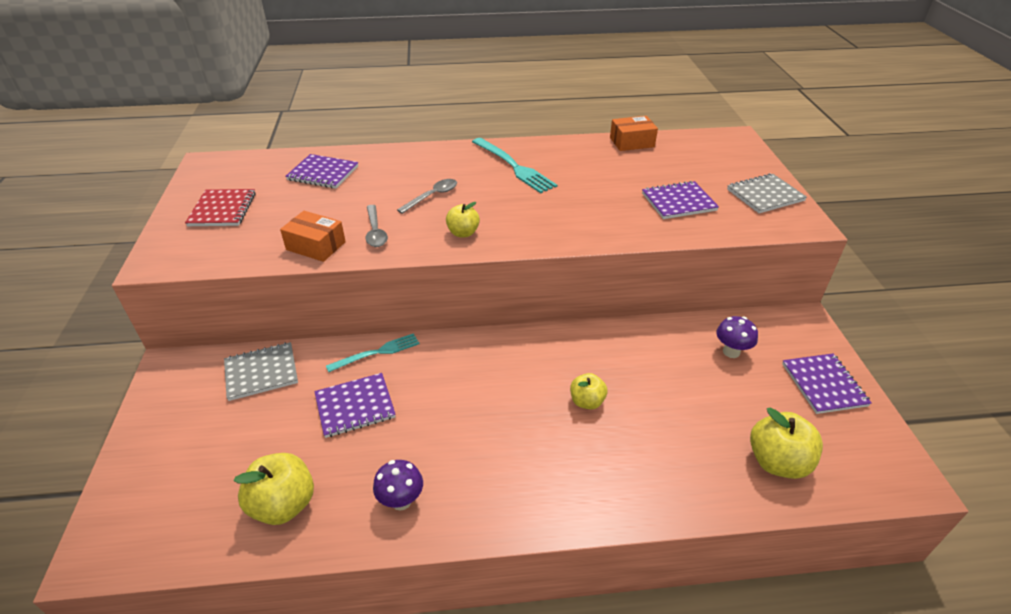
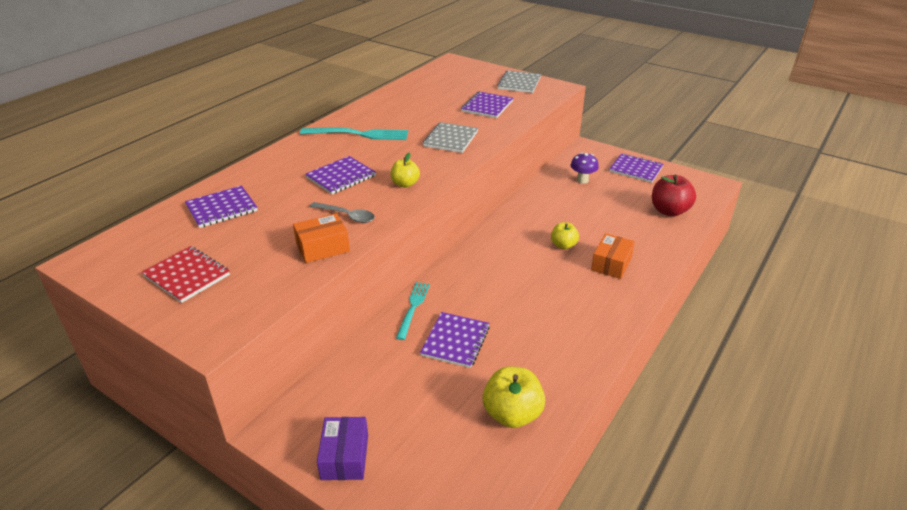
camera: 50 degrees left, 5 degrees down
grey notebook [224,342,298,401] -> grey notebook moved to [423,122,478,153]
purple mushroom [373,460,423,511] -> none
grey spoon [397,179,457,214] -> purple notebook [305,156,376,194]
orange box [610,116,658,151] -> orange box moved to [591,233,635,279]
yellow apple [750,407,823,479] -> red apple [652,175,696,217]
none -> purple box [317,417,368,480]

